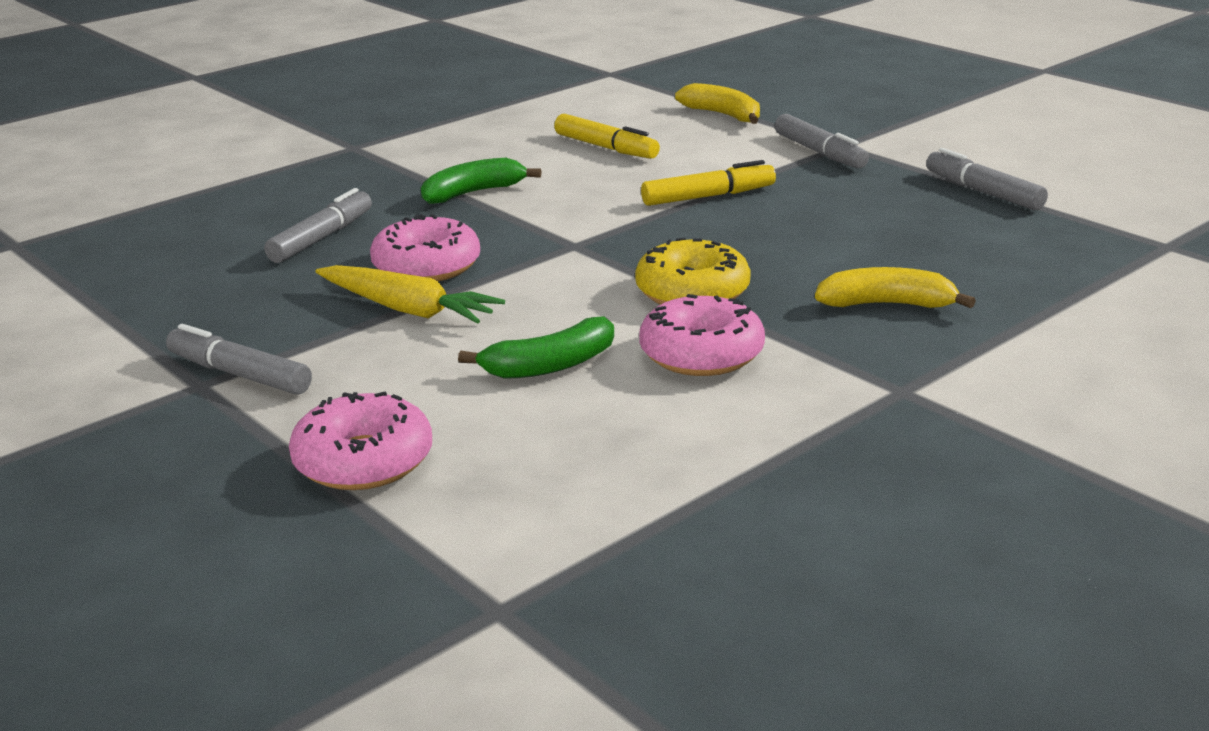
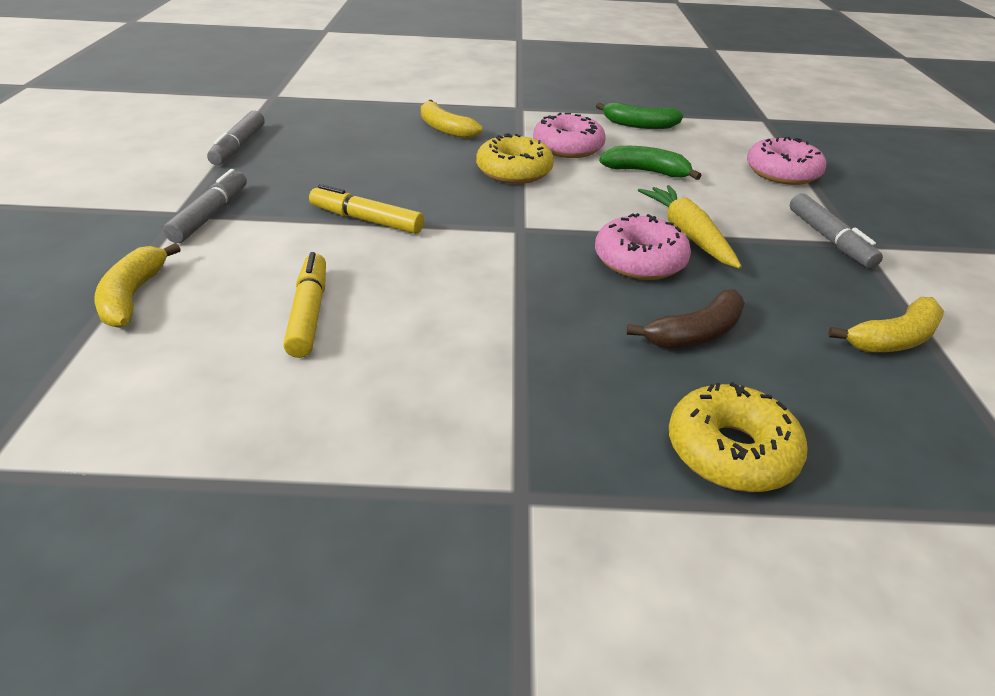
camera: 140 degrees left, 10 degrees up
grey marker [264,188,372,263] -> brown banana [627,290,745,348]
green banana [421,158,541,204] -> green banana moved to [596,102,683,129]
none -> yellow donut [669,382,808,492]
none -> yellow banana [828,297,944,352]

